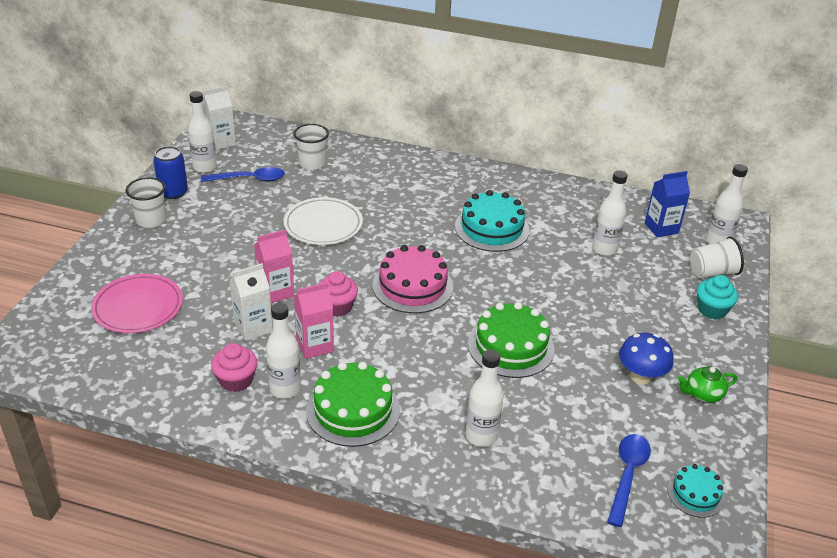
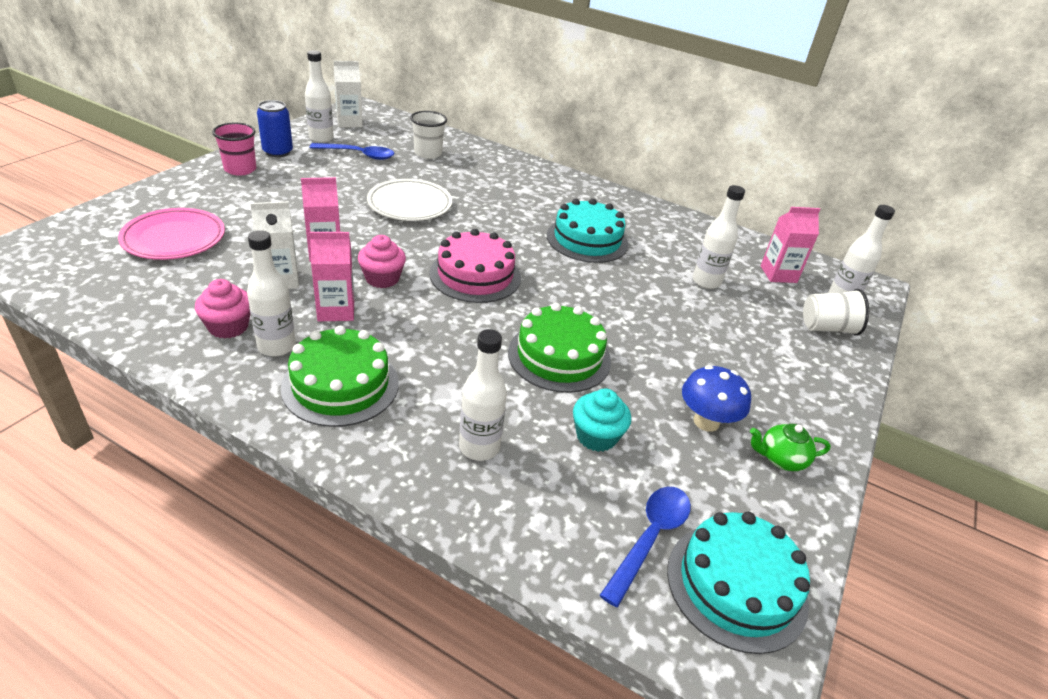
camera: 10 degrees right, 0 degrees up
white cup [126,177,166,228] -> pink cup [212,123,256,176]
blue carton [645,171,690,237] -> pink carton [761,207,820,283]
turquoise cake [667,464,725,518] -> turquoise cake [667,512,810,654], size x1.78
turquoise cupcake [697,275,738,319] -> turquoise cupcake moved to [573,389,631,452]

